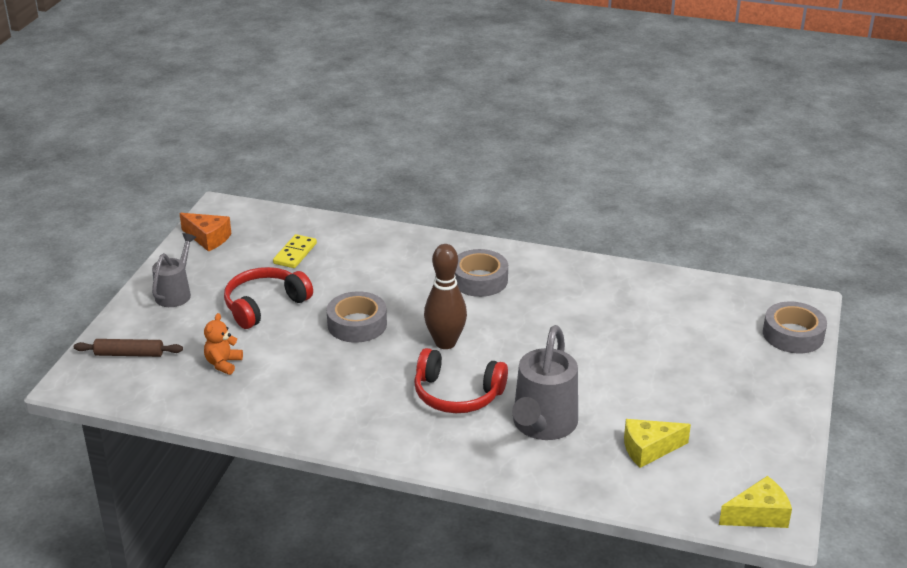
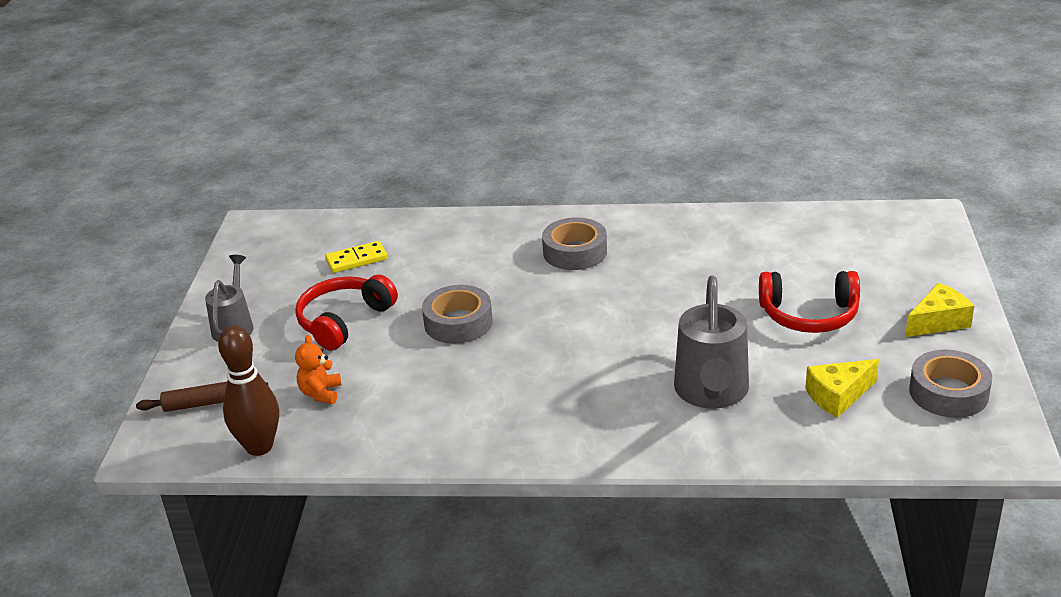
camera: 10 degrees left, 0 degrees up
orange cheese [179,213,231,252] -> none
yellow domino [273,234,317,268] -> yellow domino turned 60 degrees clockwise [325,241,387,273]
red headphones [414,348,508,413] -> red headphones moved to [759,271,860,333]
brown bowling pin [424,244,467,349] -> brown bowling pin moved to [218,326,279,456]
yellow cheese [719,476,792,528] -> yellow cheese moved to [905,283,974,337]
grey tape [763,302,827,353] -> grey tape moved to [909,350,993,418]

